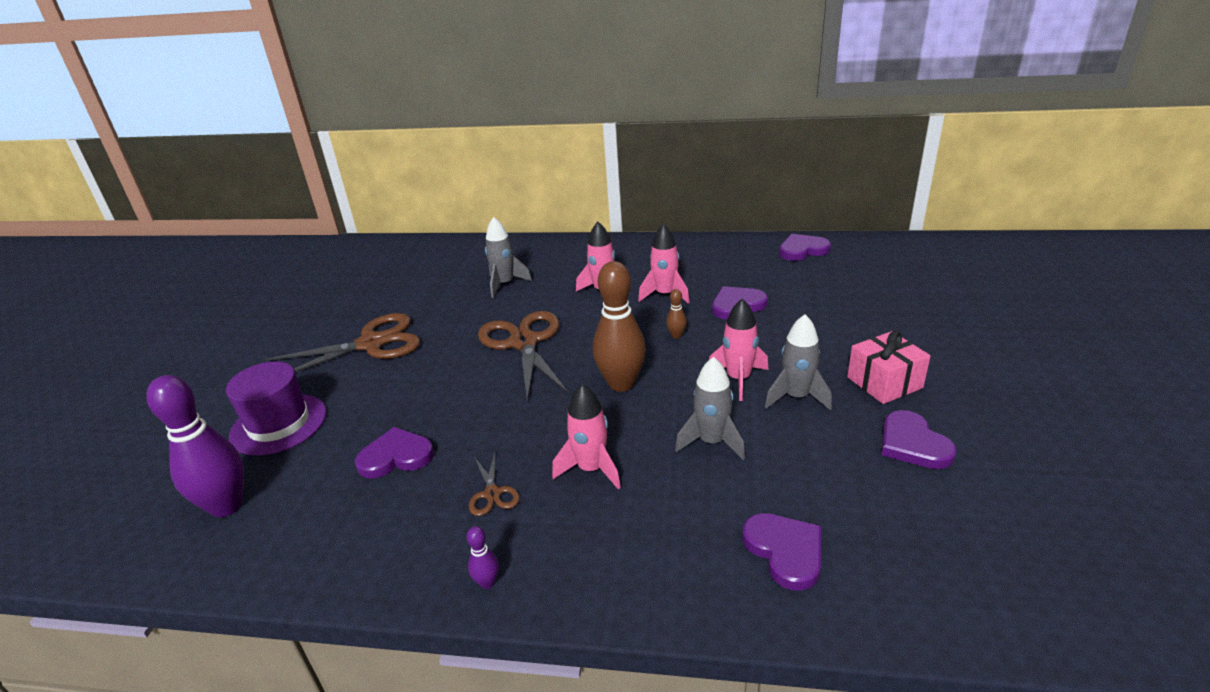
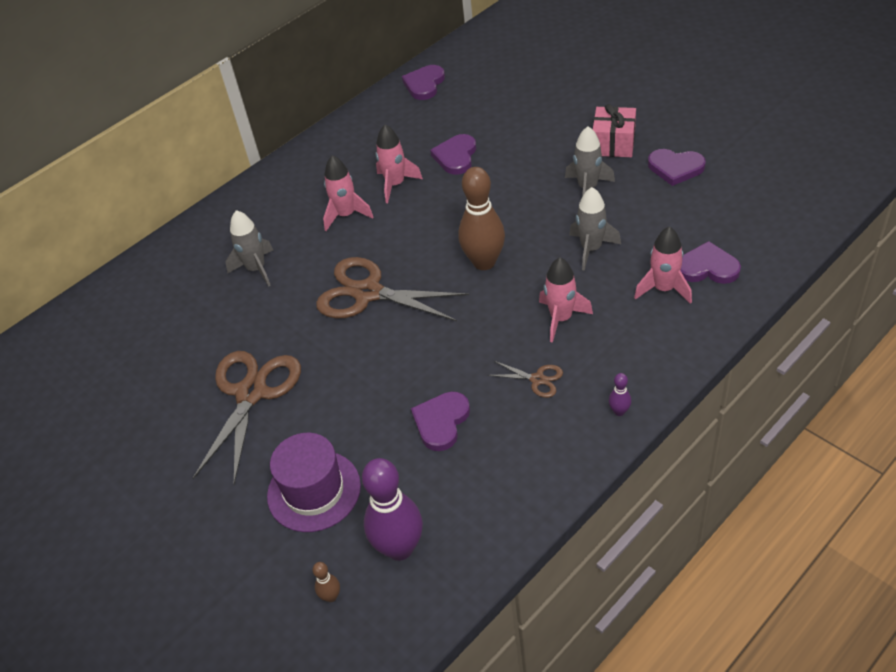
camera: 50 degrees left, 15 degrees up
brown bowling pin [666,289,687,339] -> brown bowling pin moved to [313,562,340,602]
pink rocket [709,299,769,401] -> pink rocket moved to [634,226,692,304]

